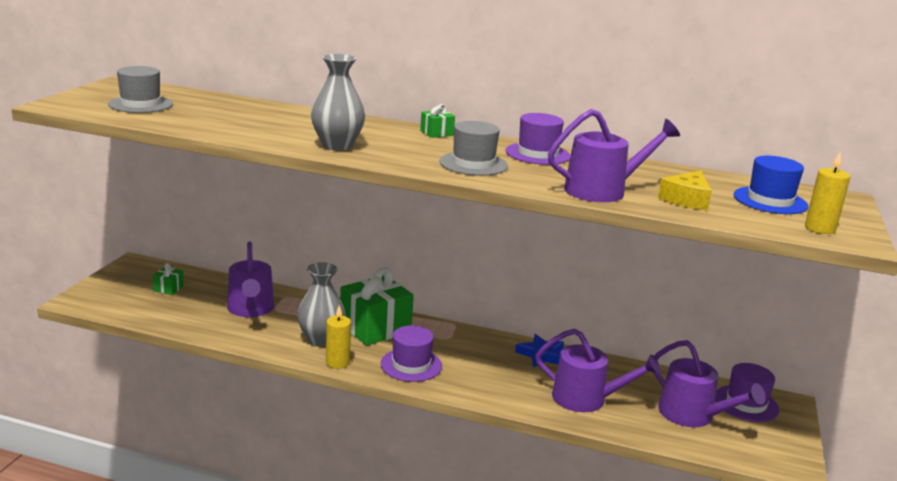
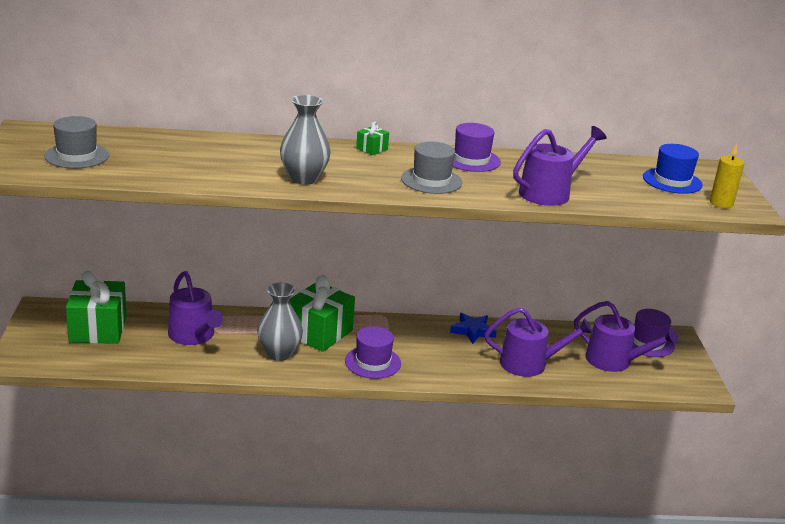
camera: 20 degrees left, 5 degrees up
green gift [153,263,184,295] -> green gift [66,271,127,344], size x2.29
yellow candle [326,305,351,369] -> none
yellow cheese [658,171,712,211] -> none

